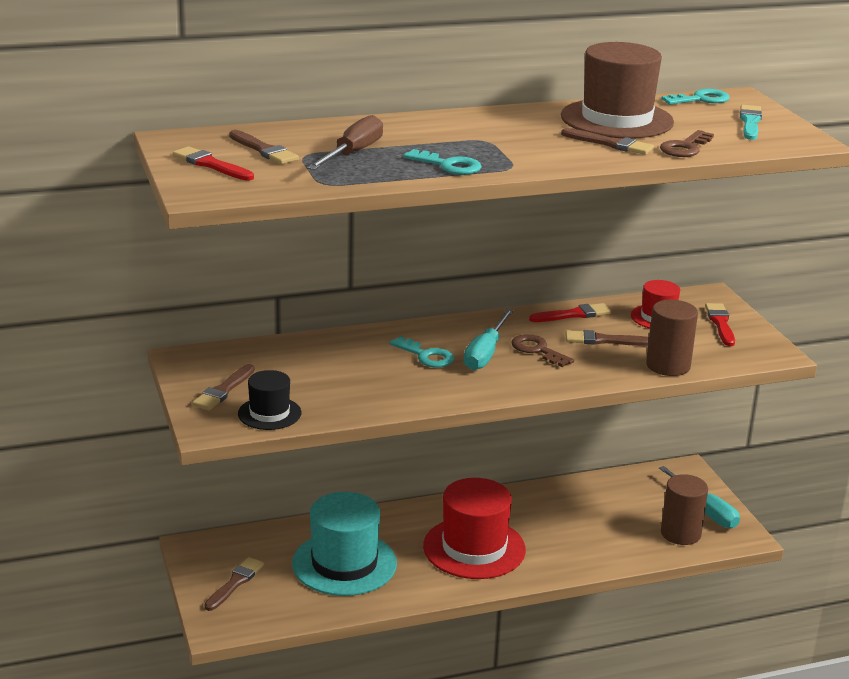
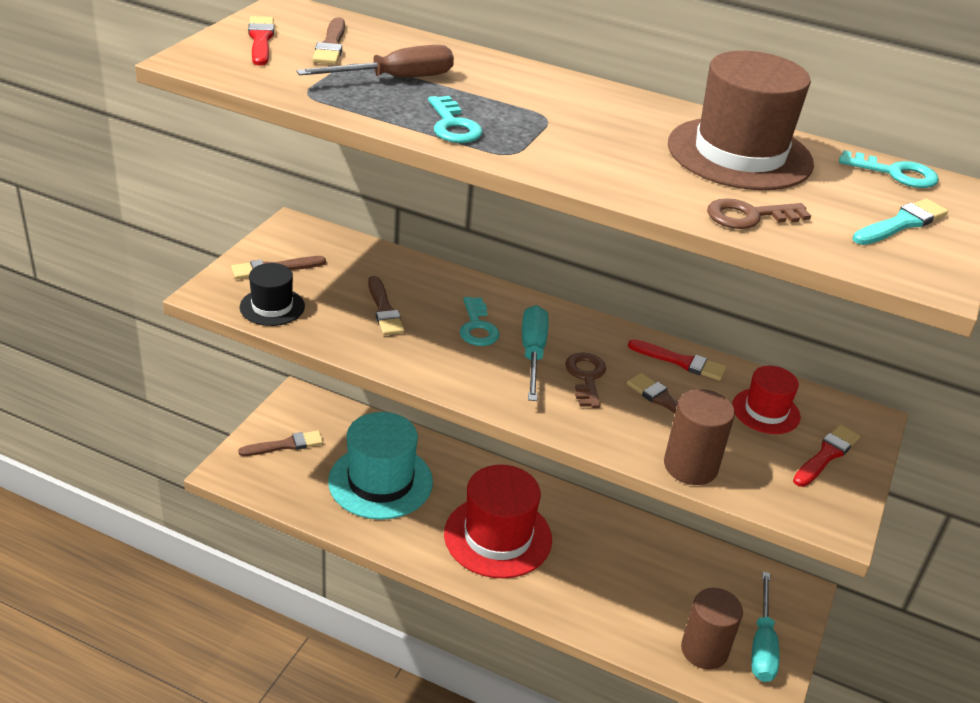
camera: 40 degrees right, 10 degrees up
turquoise screwdriver [463,309,514,370] -> turquoise screwdriver turned 120 degrees clockwise [522,305,548,401]
brown brush [561,128,654,155] -> brown brush moved to [368,276,405,335]

